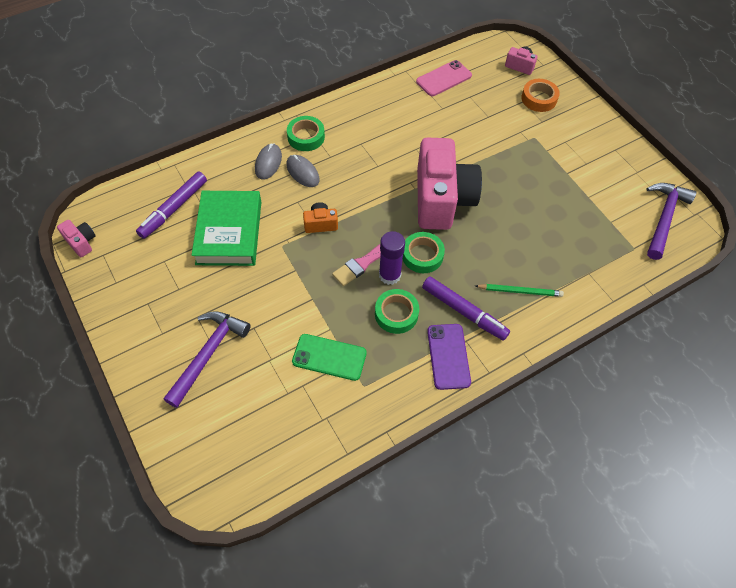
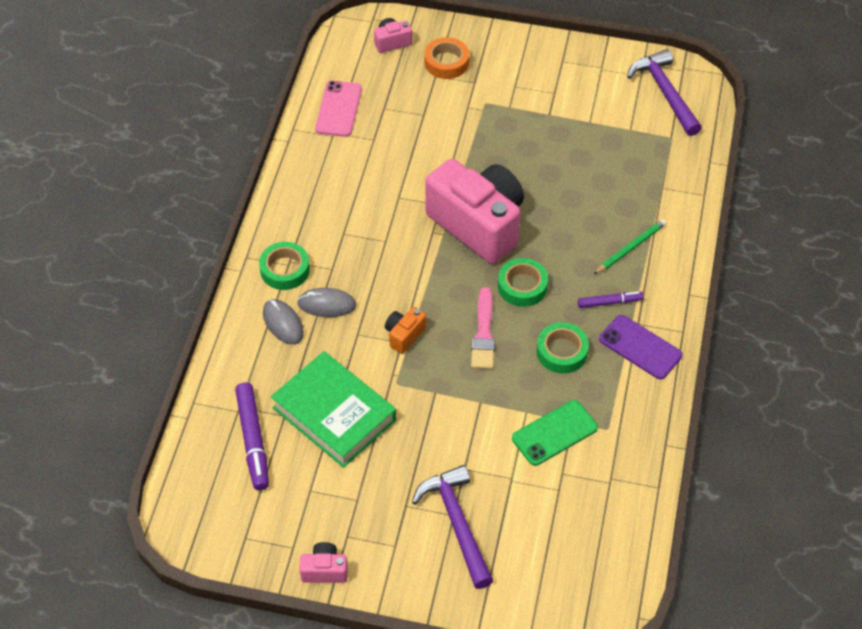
camera: 45 degrees left, 5 degrees down
pink camera [57,220,96,257] -> pink camera moved to [300,542,348,583]
purple glue stick [379,231,405,285] -> none
purple marker [422,276,510,341] -> purple marker [578,291,643,308], size x0.58

